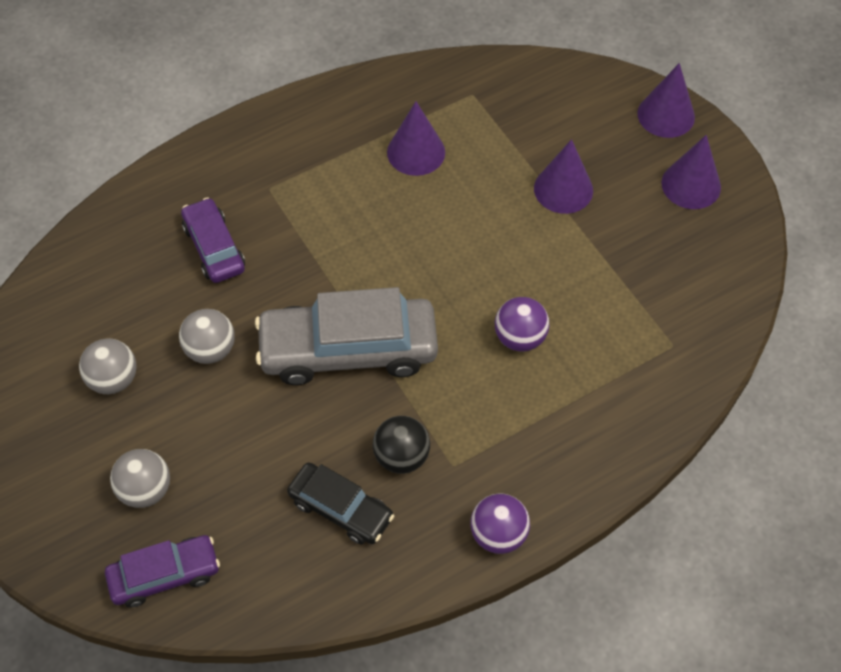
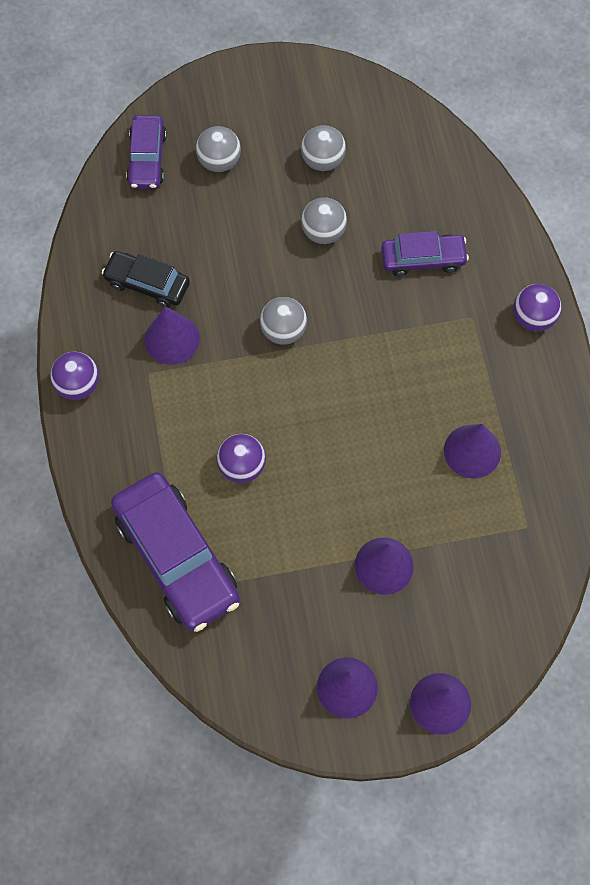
camera: 110 degrees right, 10 degrees up
grey car [255,287,438,385] -> grey ball [260,297,307,345]
black car [287,462,394,545] -> black car turned 60 degrees clockwise [102,251,190,308]
black ball [373,416,430,474] -> purple cone [144,306,200,365]
none -> purple car [111,472,240,632]
none -> purple ball [513,284,562,332]

